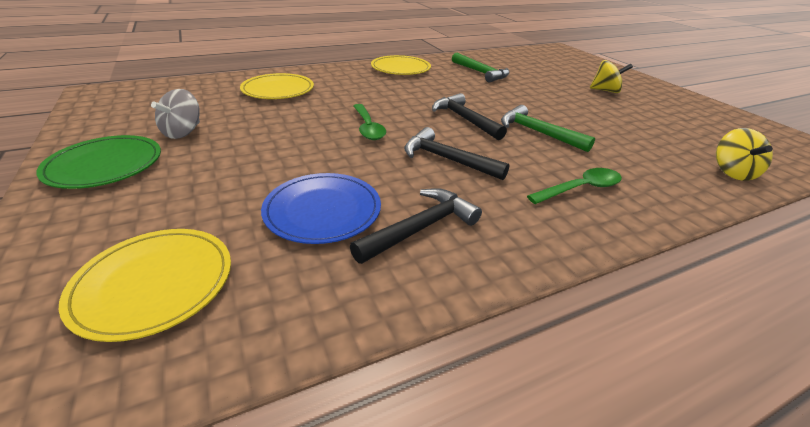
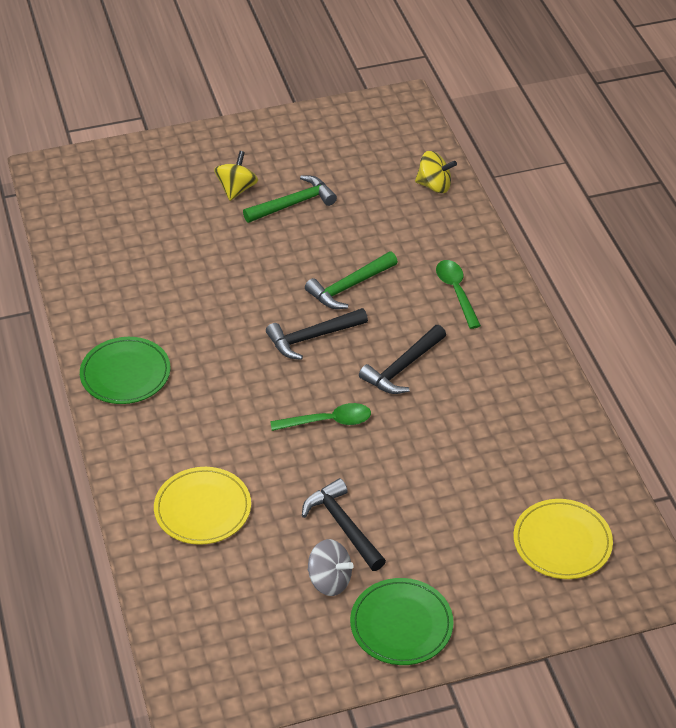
camera: 80 degrees left, 10 degrees up
blue plate [261,173,381,244] -> none
black hammer [350,188,482,264] -> black hammer moved to [302,478,386,571]
yellow plate [371,55,431,75] -> green plate [80,337,171,404]
green hammer [452,53,510,83] -> green hammer moved to [243,175,337,223]

